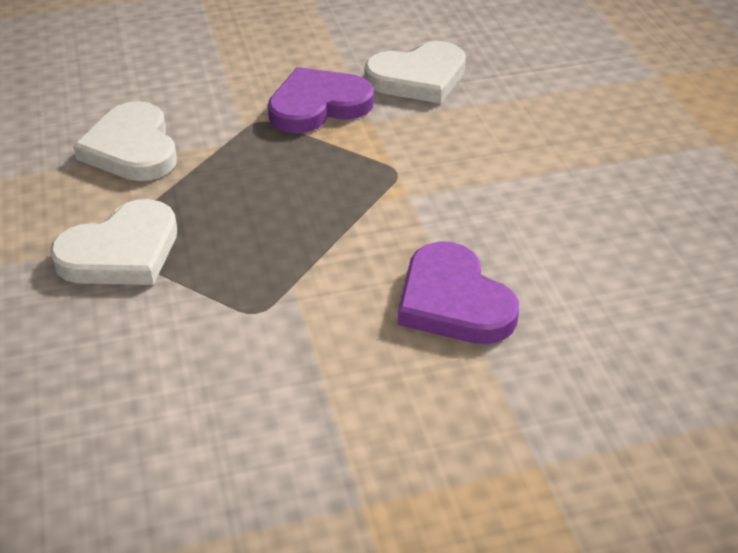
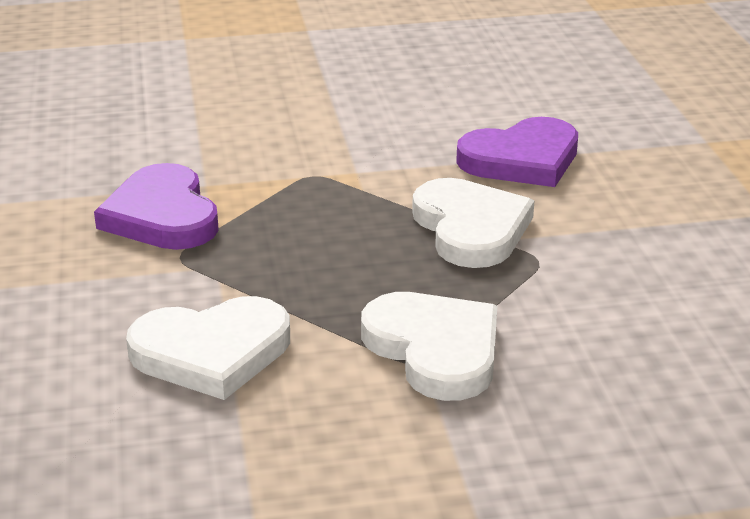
camera: 85 degrees left, 10 degrees down
white heart [364,41,466,103] -> white heart moved to [412,178,534,268]

